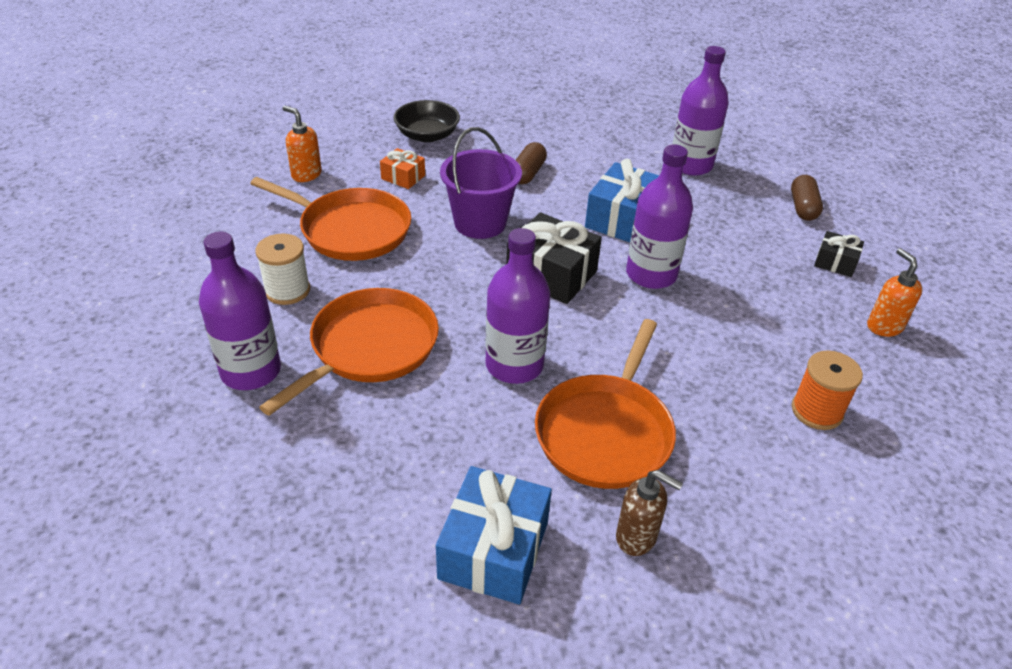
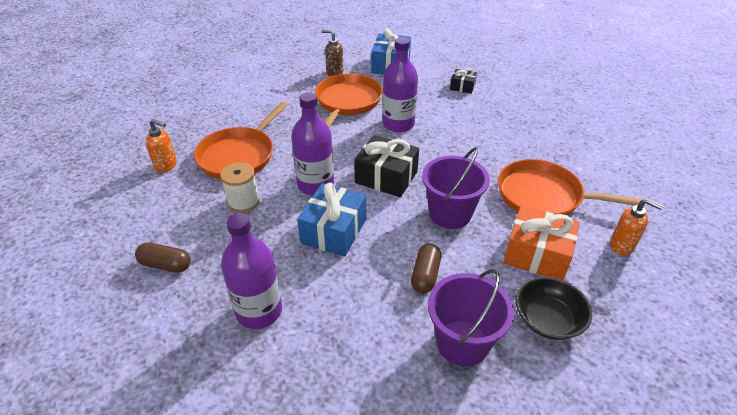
camera: 175 degrees right, 0 degrees up
purple bottle [199,232,281,390] -> none
white spool [255,234,310,305] -> white spool moved to [220,162,260,213]
orange pan [259,288,439,416] -> orange pan moved to [194,102,288,179]
orange gift [380,148,425,189] -> orange gift [503,206,580,280], size x1.85
brown capsule [791,175,823,221] -> brown capsule turned 75 degrees counterclockwise [135,242,191,273]
orange spool [792,350,863,430] -> none
black gift [814,231,864,277] -> black gift moved to [450,69,477,94]
orange soap dispenser [867,248,922,337] -> orange soap dispenser turned 45 degrees counterclockwise [145,119,177,173]
none -> purple bucket [428,269,514,367]

